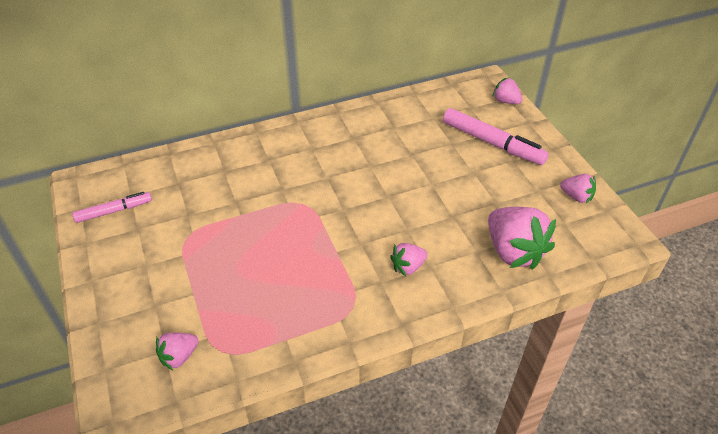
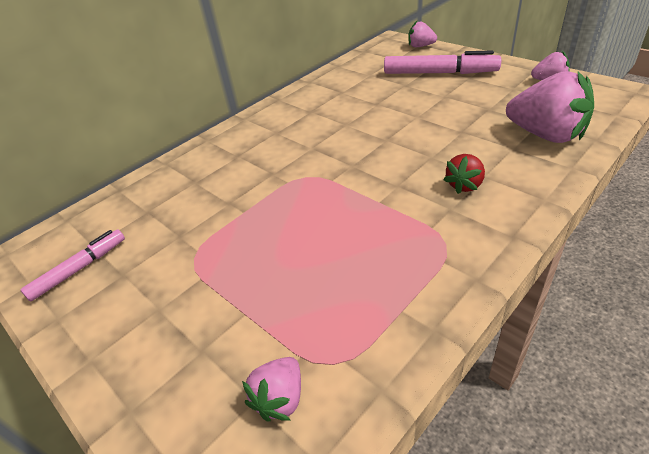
camera: 20 degrees left, 5 degrees down
pink strawberry [390,243,428,276] -> red strawberry [444,154,485,194]

